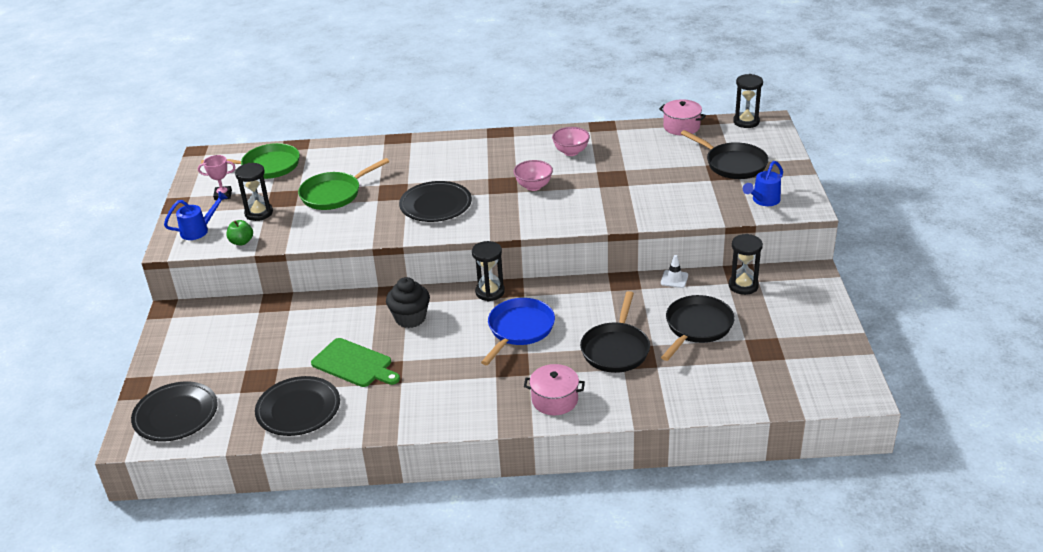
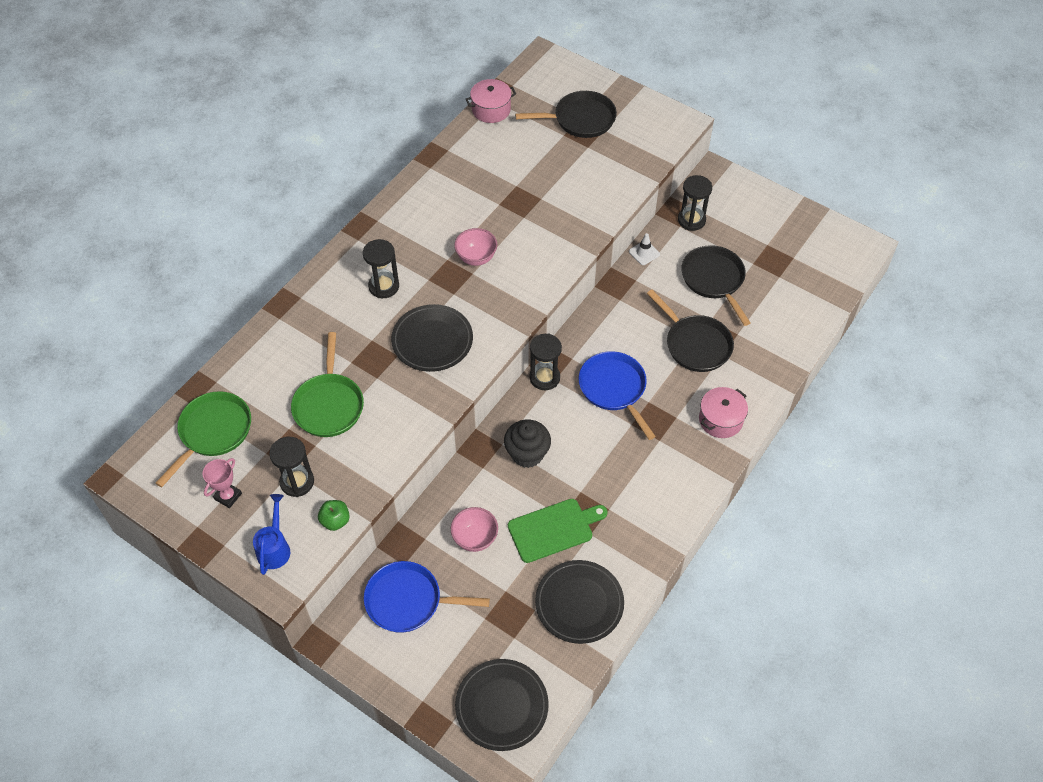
camera: 55 degrees left, 20 degrees up
pink bowl [552,127,590,156] -> pink bowl moved to [451,507,498,552]
black hourglass [733,74,763,128] -> black hourglass moved to [363,239,399,298]
blue watering can [743,161,783,206] -> none
none -> blue pan [364,561,490,633]

